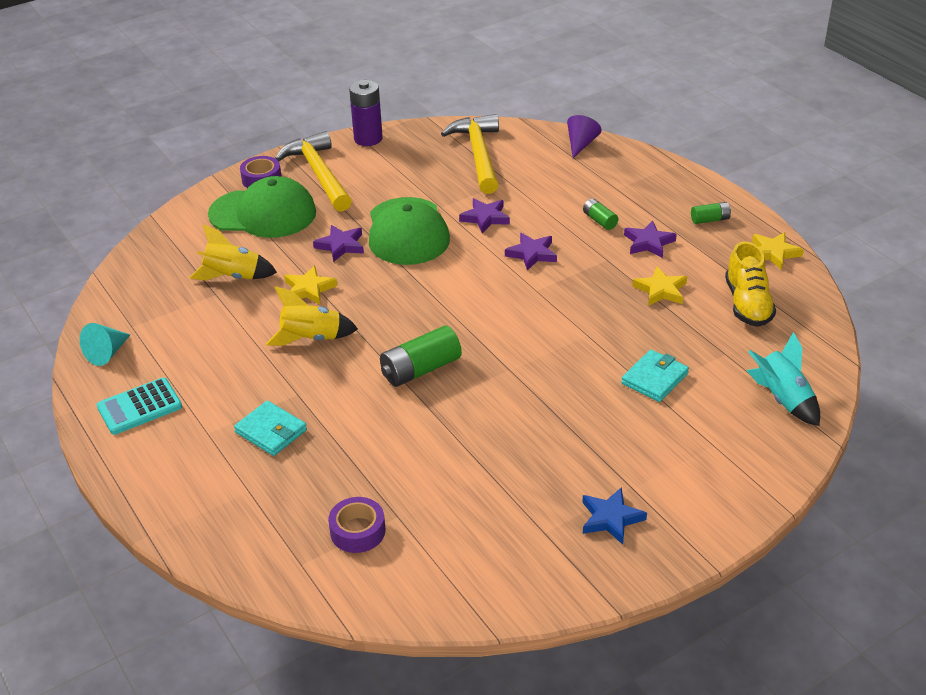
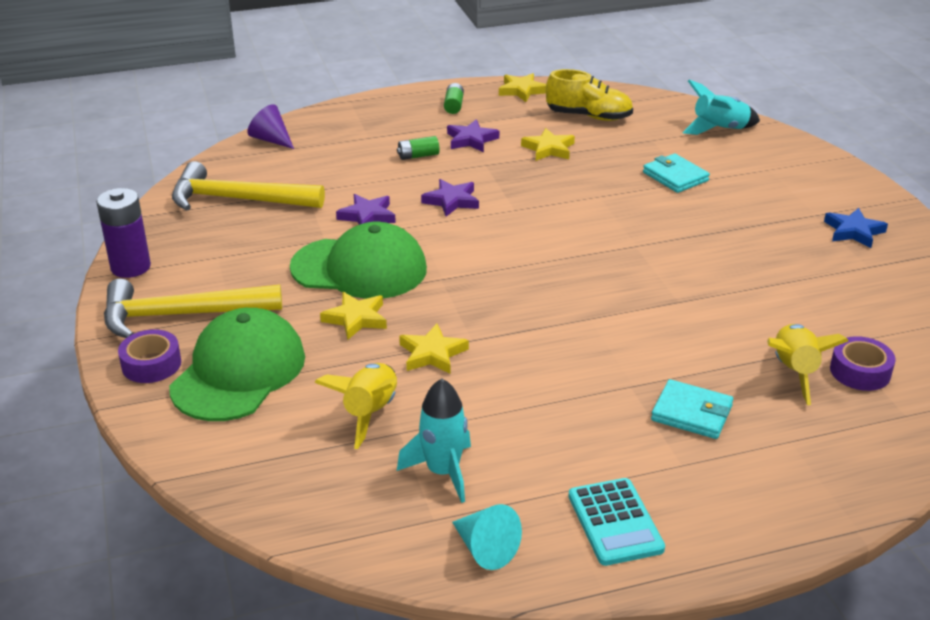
camera: 75 degrees left, 5 degrees down
turquoise wallet [234,401,307,456] -> turquoise wallet turned 60 degrees clockwise [651,379,733,439]
yellow rocket [266,286,358,346] -> yellow rocket moved to [767,324,848,405]
purple star [313,225,364,262] -> yellow star [320,292,387,340]
green battery [380,326,462,387] -> none
none -> turquoise rocket [397,378,471,503]

